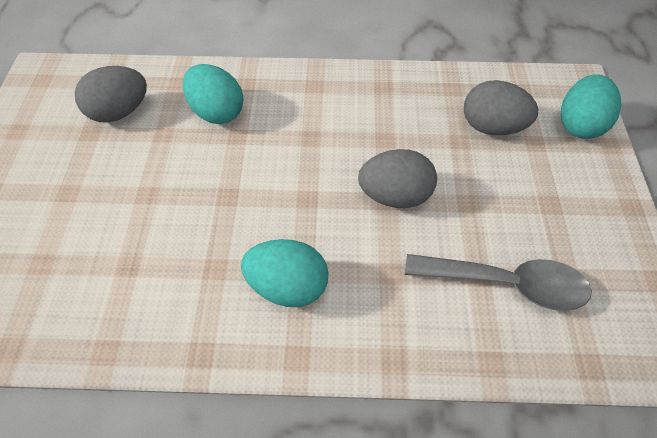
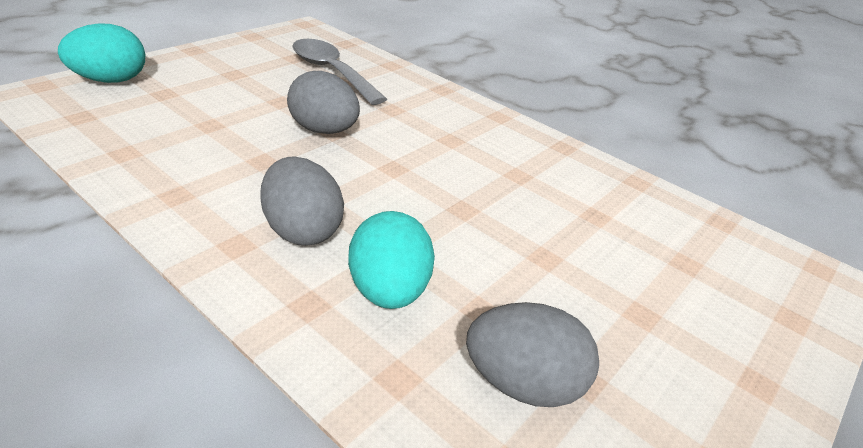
camera: 145 degrees left, 20 degrees down
turquoise egg [241,239,329,307] -> none
grey egg [464,80,538,135] -> grey egg moved to [260,156,344,246]

